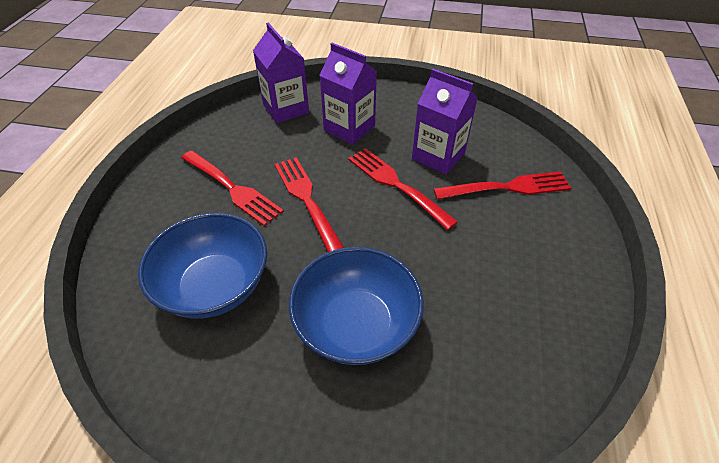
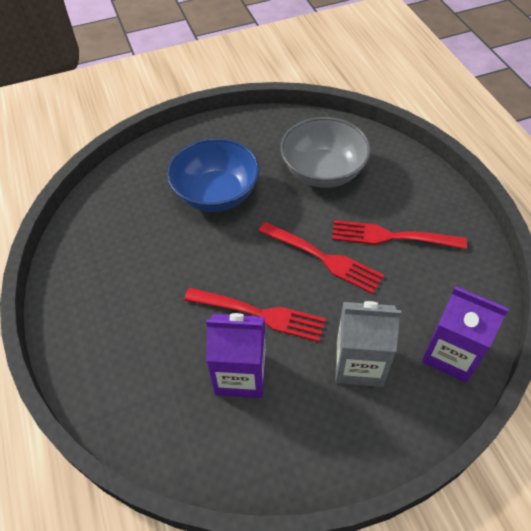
camera: 150 degrees right, 5 degrees up
blue bowl [138,213,267,319] -> grey bowl [280,117,371,188]
purple carton [319,43,377,145] -> grey carton [335,301,401,387]
red fork [434,171,571,200] -> none

